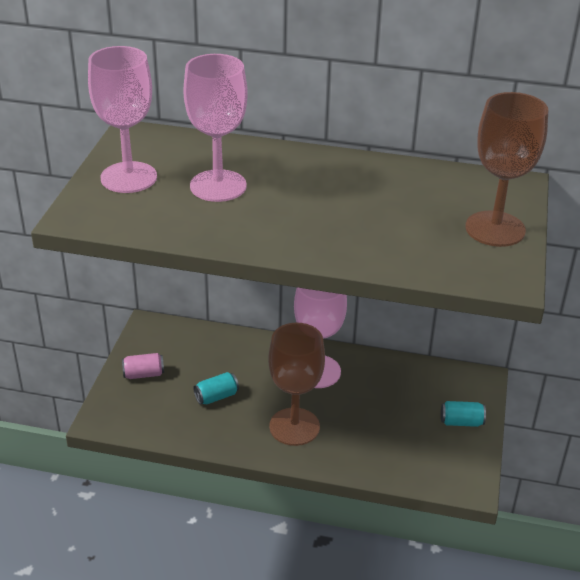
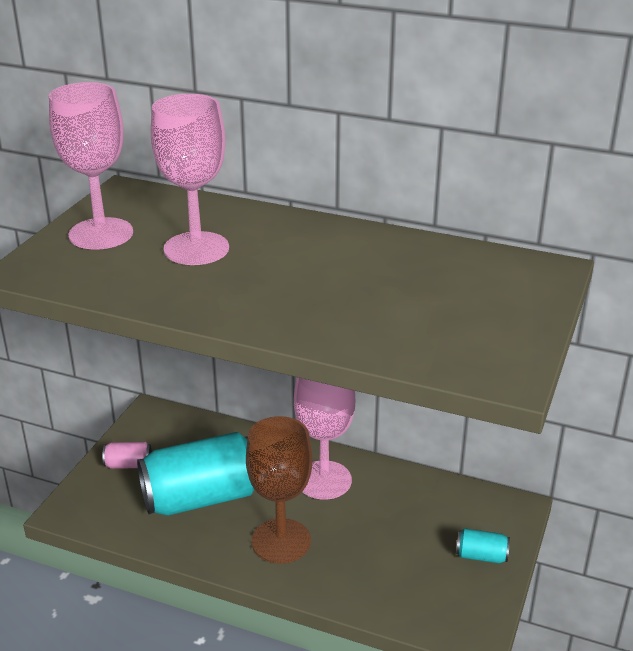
camera: 10 degrees right, 5 degrees down
turquoise can [193,372,239,405] -> turquoise can [137,432,254,516], size x2.39
brown goblet [465,92,548,247] -> none

